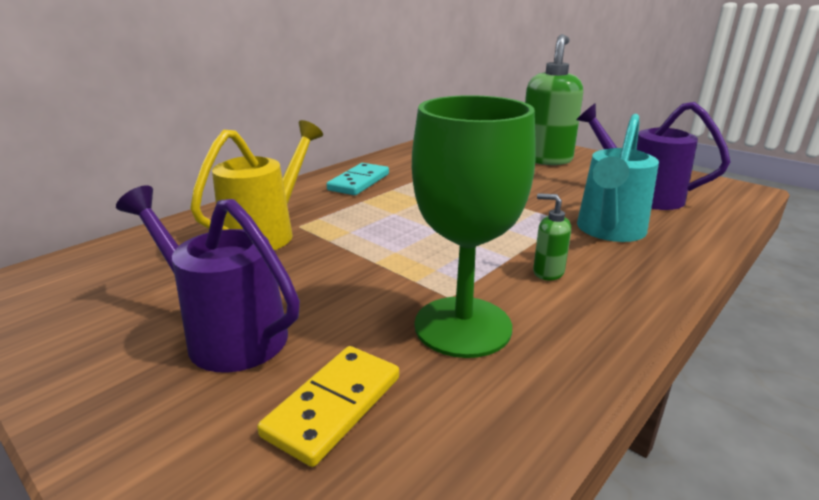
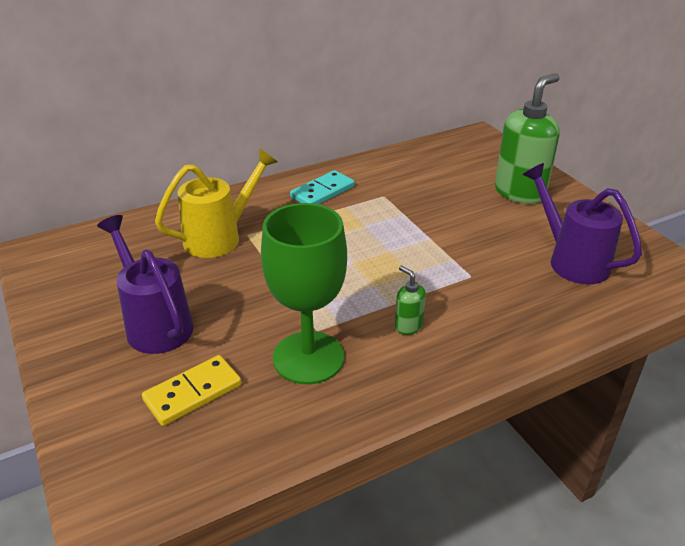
camera: 20 degrees right, 10 degrees up
turquoise watering can [577,114,659,242] -> none

